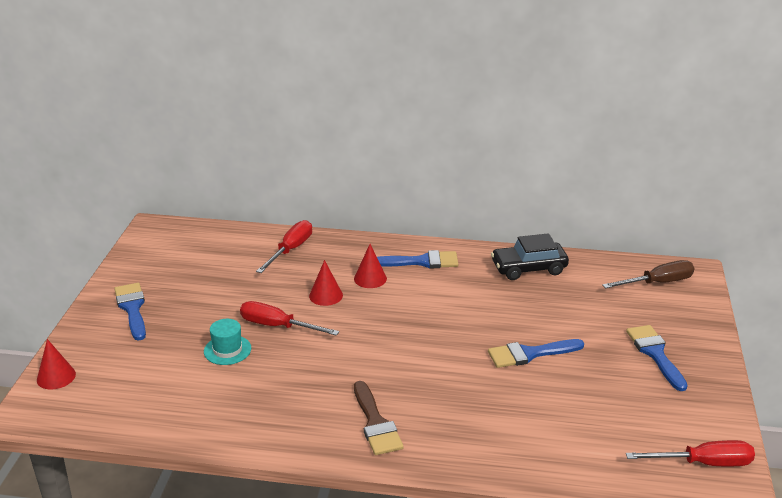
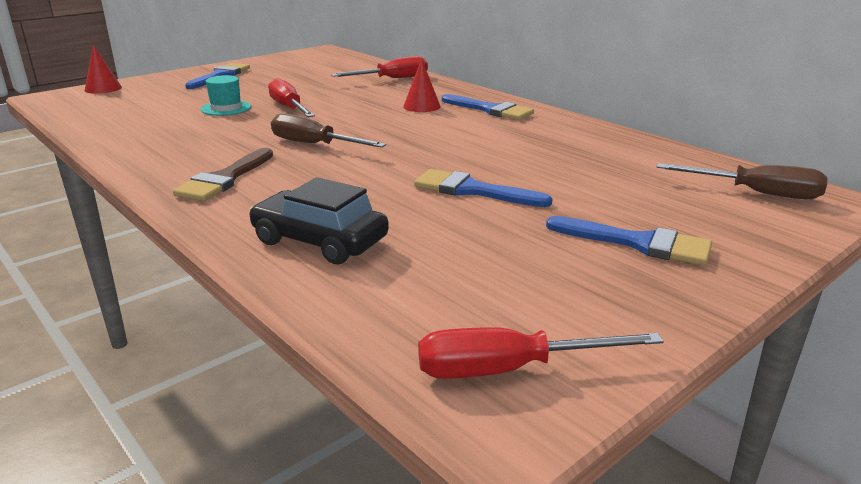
camera: 40 degrees right, 5 degrees down
red cone [309,260,343,306] -> none
black car [491,233,569,280] -> black car moved to [249,178,389,264]
blue brush [626,325,688,391] -> blue brush turned 90 degrees clockwise [546,216,712,266]
red screwdriver [626,440,755,466] -> red screwdriver turned 135 degrees clockwise [418,327,664,379]
none -> brown screwdriver [271,113,386,148]

